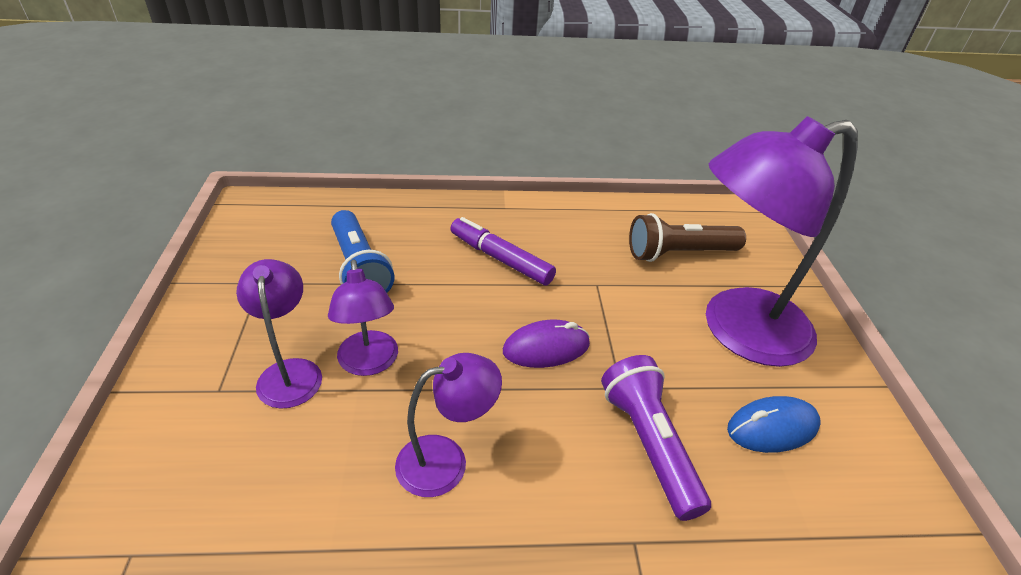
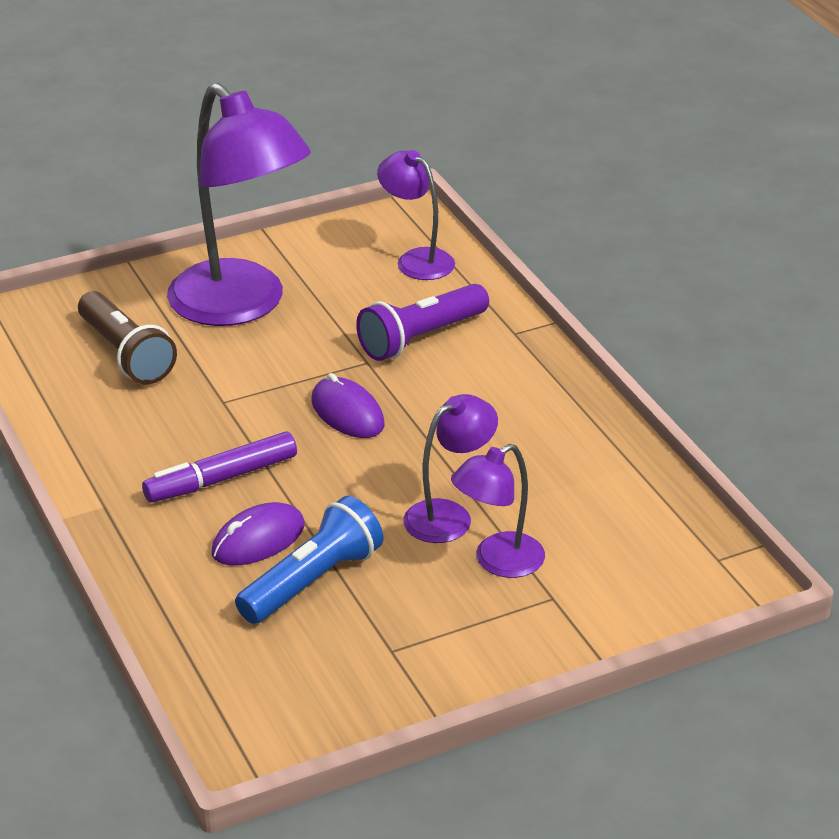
camera: 110 degrees left, 5 degrees down
purple lamp [395,353,502,497] -> purple lamp moved to [377,150,455,280]
purple marker [451,217,556,285] -> purple marker turned 45 degrees clockwise [142,432,297,503]
blue mouse [727,396,820,453] -> none
none -> purple mouse [211,502,304,566]

